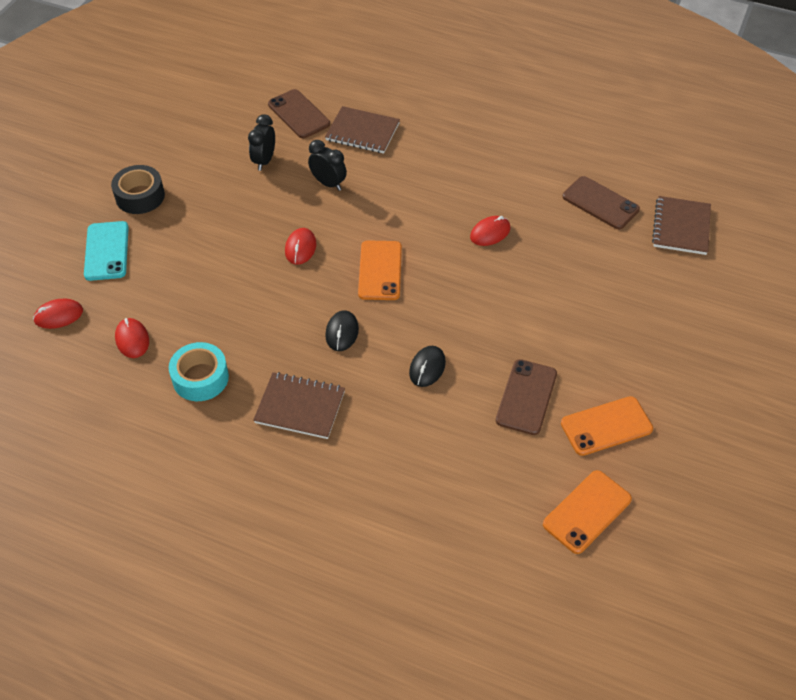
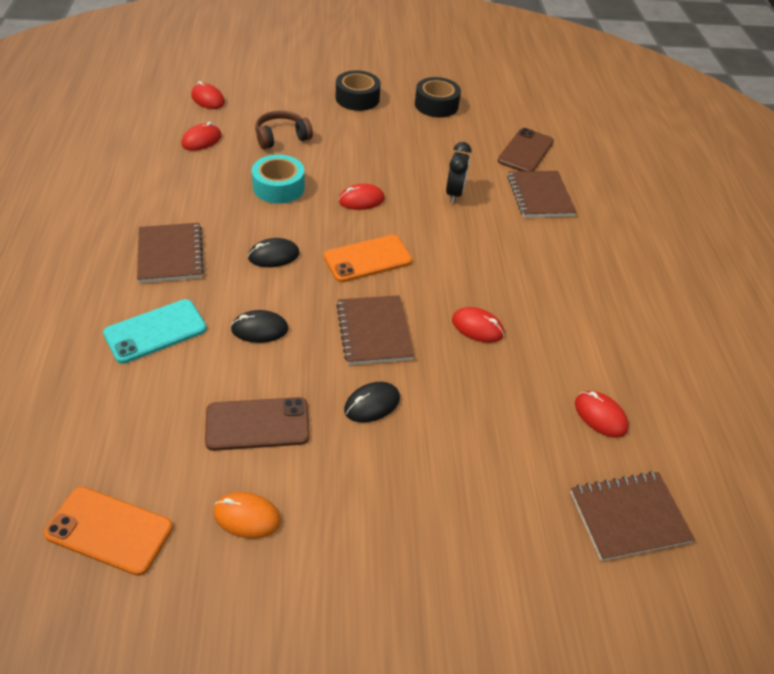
camera: 60 degrees right, 5 degrees down
turquoise phone [84,221,129,281] -> turquoise phone moved to [103,299,207,364]
turquoise tape [169,342,229,401] -> turquoise tape moved to [252,155,305,204]
black clock [248,114,275,171] -> none
orange phone [561,396,653,456] -> orange mouse [213,492,281,539]
brown phone [562,176,640,229] -> red mouse [575,391,629,438]
none -> brown headphones [255,111,313,149]
none -> brown notebook [336,295,414,365]
none -> black mouse [344,382,400,423]
none -> black tape [415,77,461,117]

